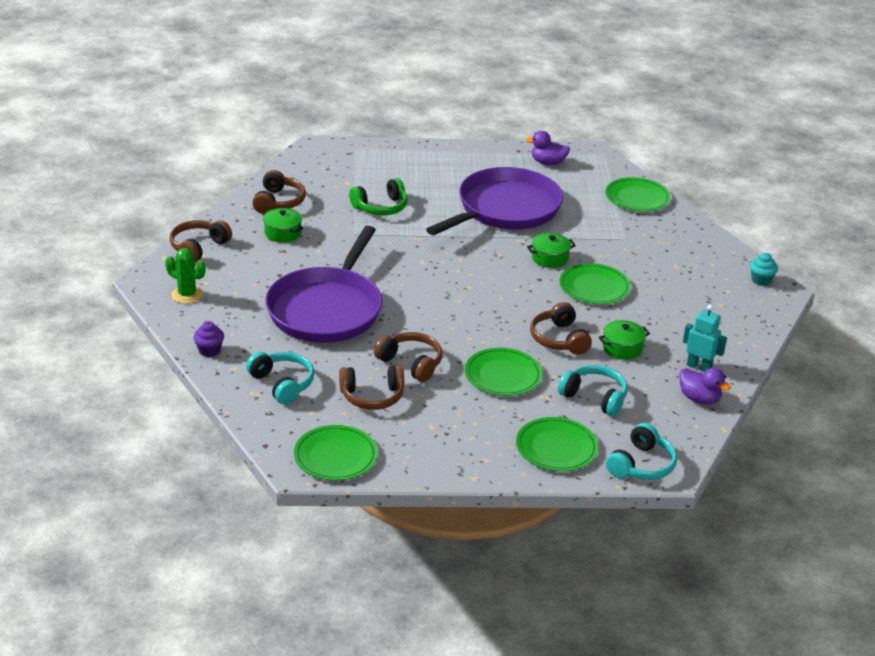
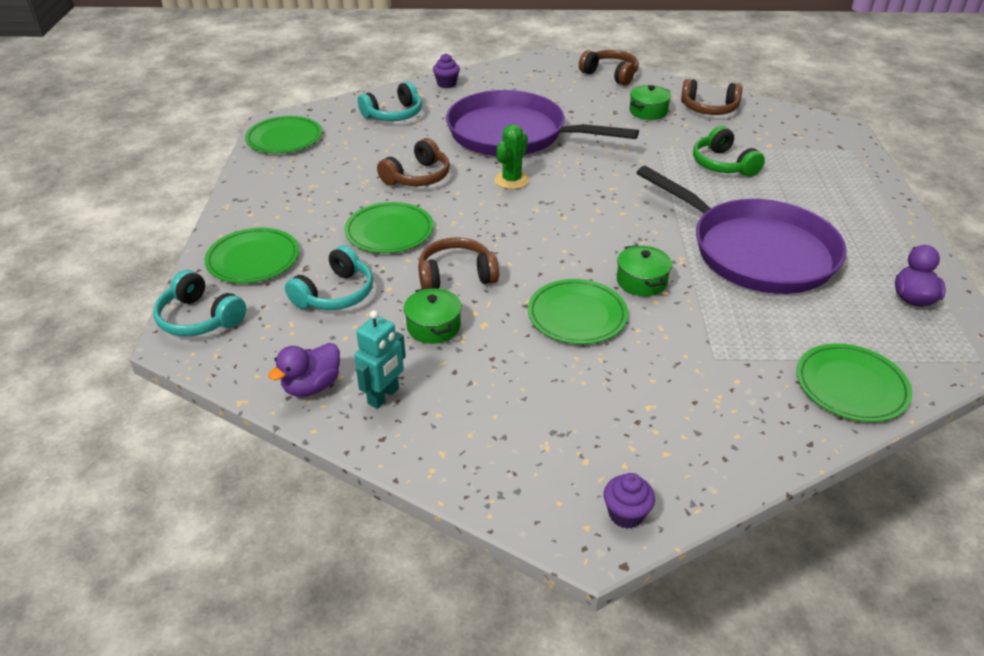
camera: 95 degrees right, 5 degrees up
green cactus [165,248,205,304] -> green cactus moved to [494,124,529,189]
brown headphones [339,365,404,410] -> none
turquoise cupcake [750,253,778,286] -> purple cupcake [604,473,655,529]

